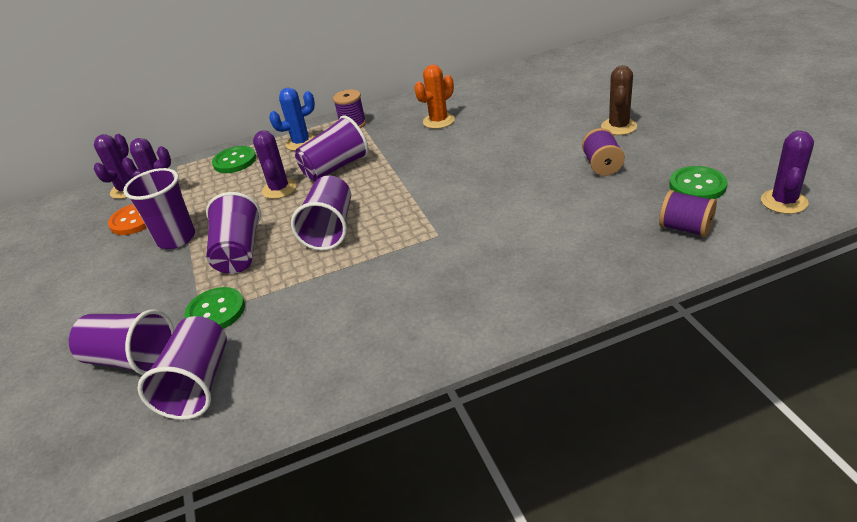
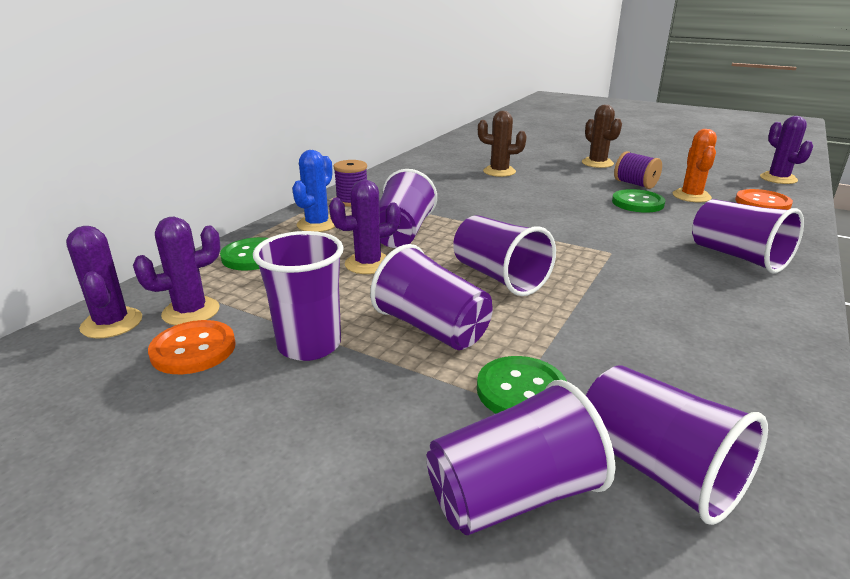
camera: 45 degrees left, 10 degrees down
purple cactus [253,131,297,199] -> purple cactus turned 60 degrees counterclockwise [329,180,401,274]
orange cactus [414,65,455,129] -> orange cactus moved to [672,129,717,202]
purple spool [659,190,717,237] -> orange button [735,189,793,210]
green button [669,166,728,199] -> green button moved to [612,189,666,212]
none -> brown cactus [478,111,527,177]
none -> purple cup [692,199,804,273]

